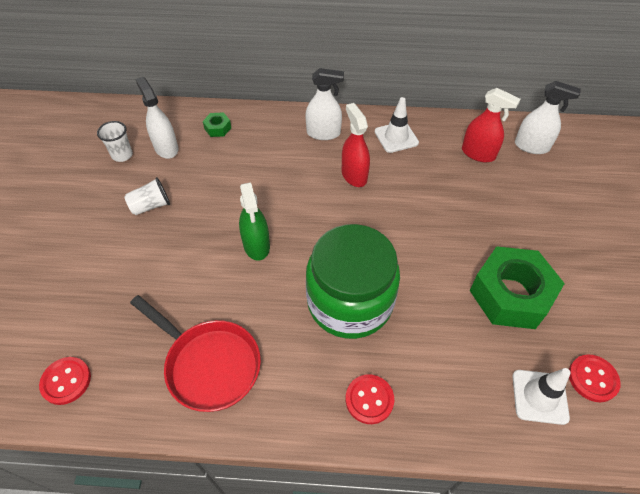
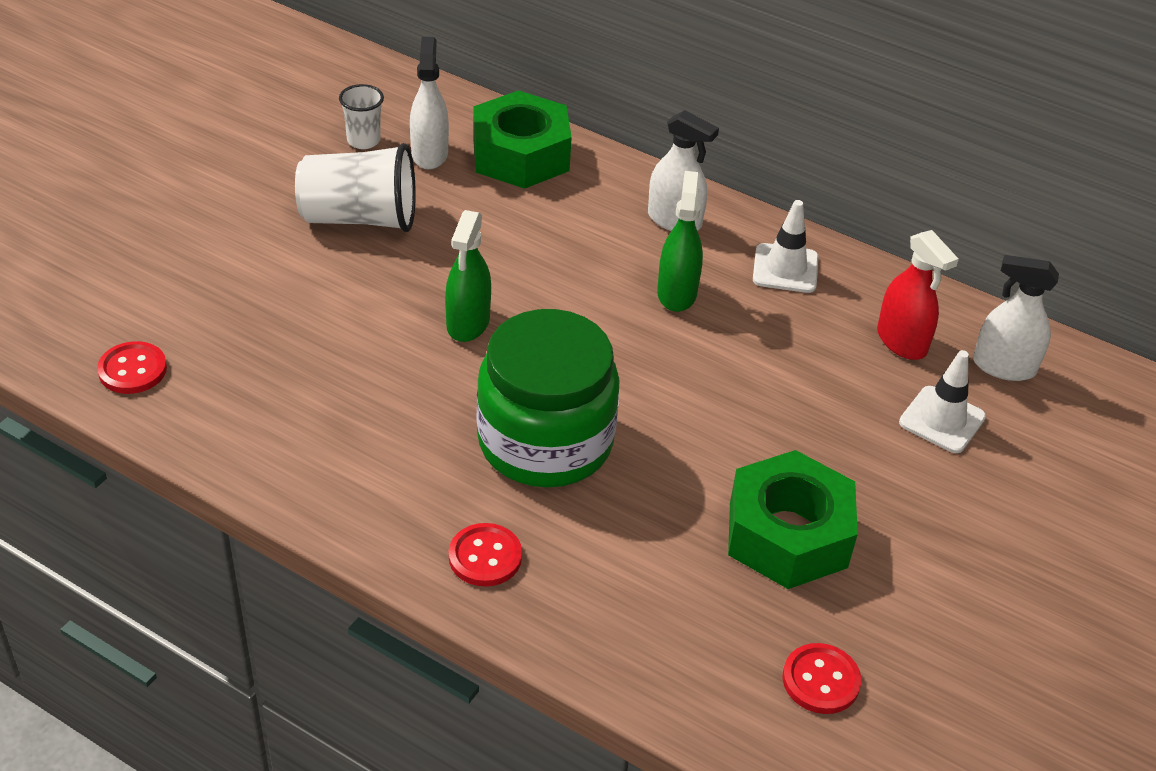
camera: 25 degrees right, 10 degrees down
white cup [124,177,170,215] -> white cup [295,143,416,232], size x1.88
red pan [130,295,261,412] -> none
green nut [203,112,231,137] -> green nut [473,90,572,189], size x2.39
red spray bottle [342,103,370,187] -> green spray bottle [657,171,703,312]
white traffic cone [512,368,571,425] -> white traffic cone moved to [899,350,986,453]
white spray bottle [515,81,581,154] -> white spray bottle turned 150 degrees clockwise [973,255,1059,381]

